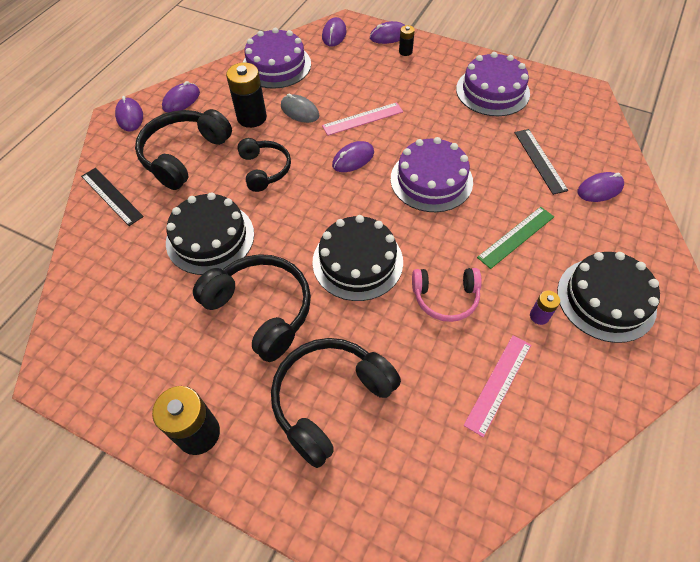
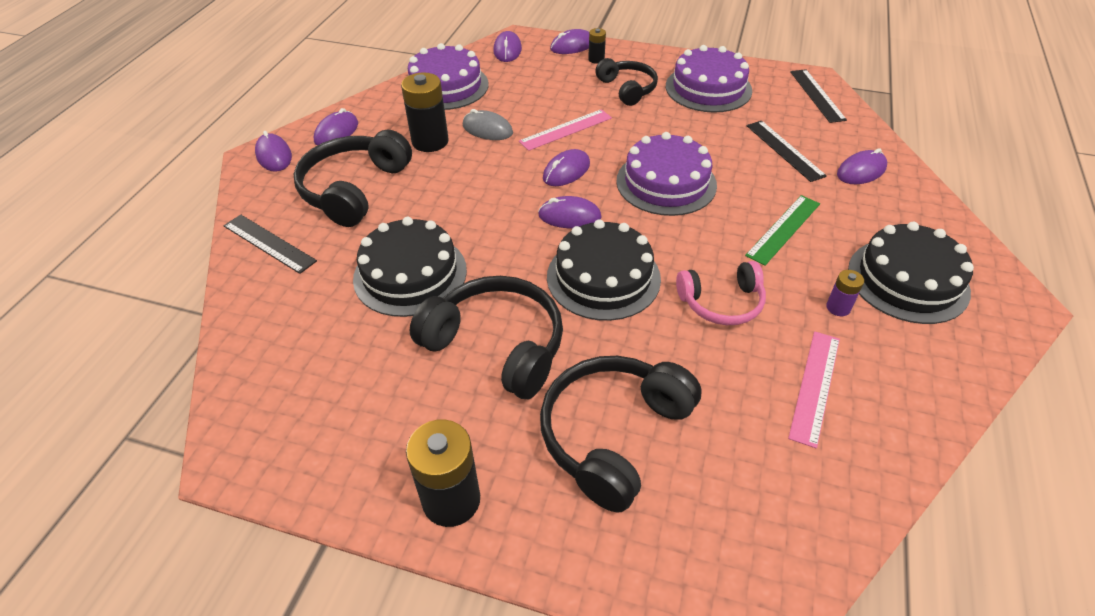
camera: 10 degrees left, 10 degrees down
black headphones [238,138,291,192] -> black headphones moved to [595,58,658,106]
none -> purple mouse [538,196,602,228]
none -> black ruler [790,69,847,123]

